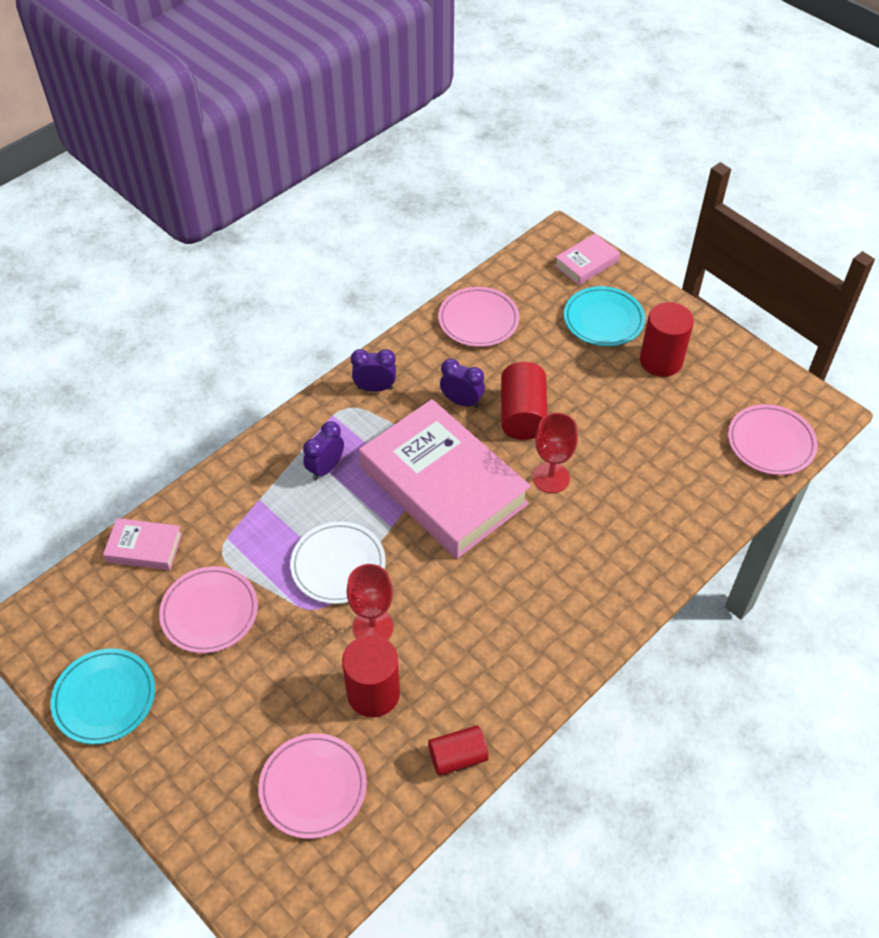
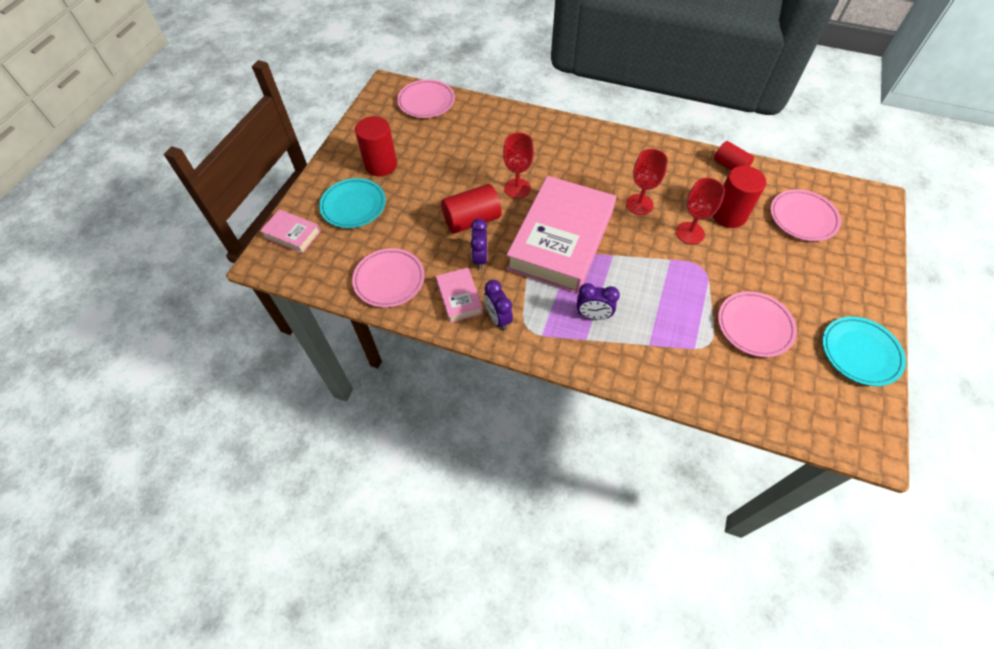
camera: 115 degrees left, 5 degrees up
pink book [103,518,182,570] -> pink book moved to [436,268,483,323]
white plate [290,522,386,604] -> none
none -> red goblet [626,149,668,215]

